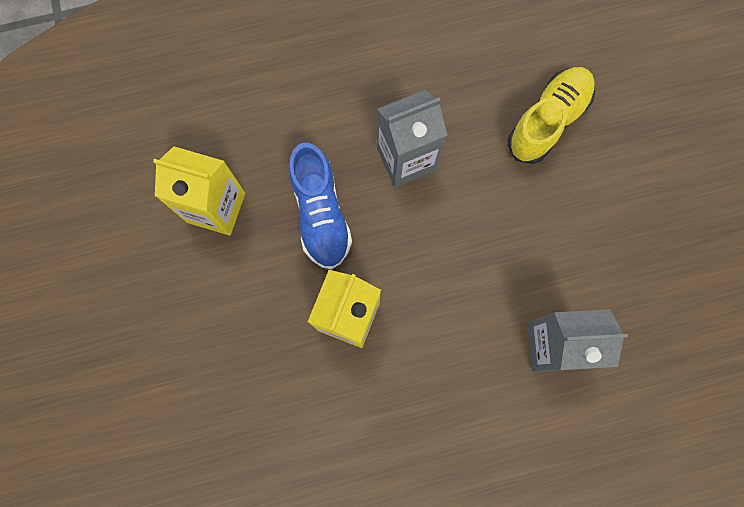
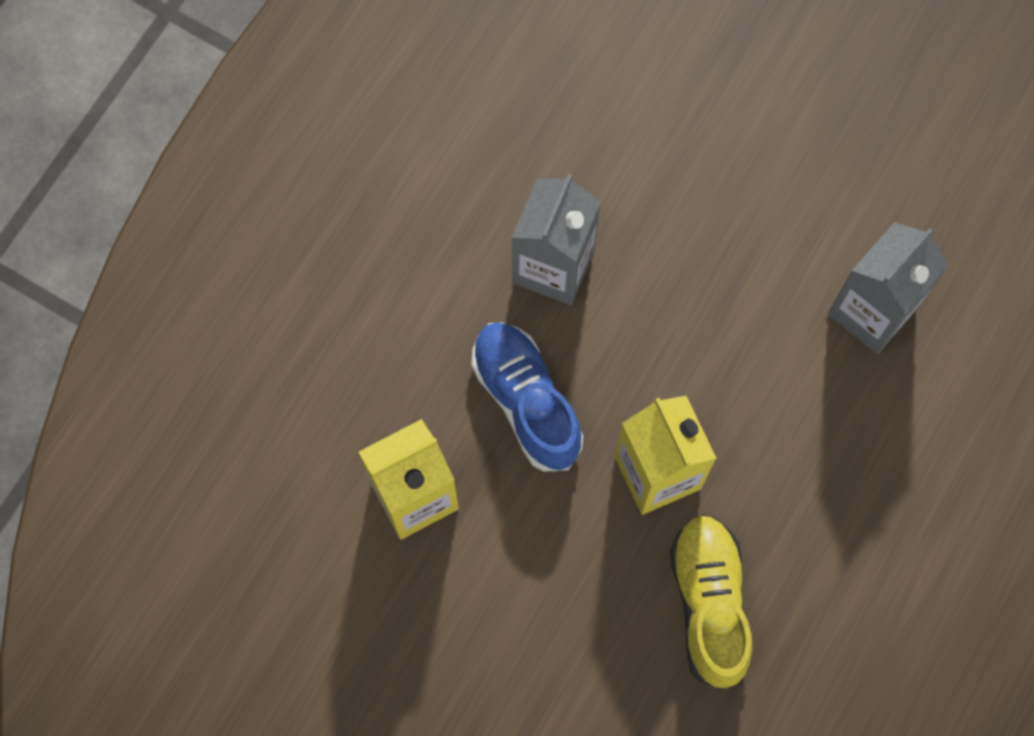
camera: 45 degrees left, 5 degrees down
blue shoe [288,143,352,270] -> blue shoe turned 150 degrees counterclockwise [471,322,583,471]
yellow shoe [508,67,595,164] -> yellow shoe moved to [670,514,752,690]

